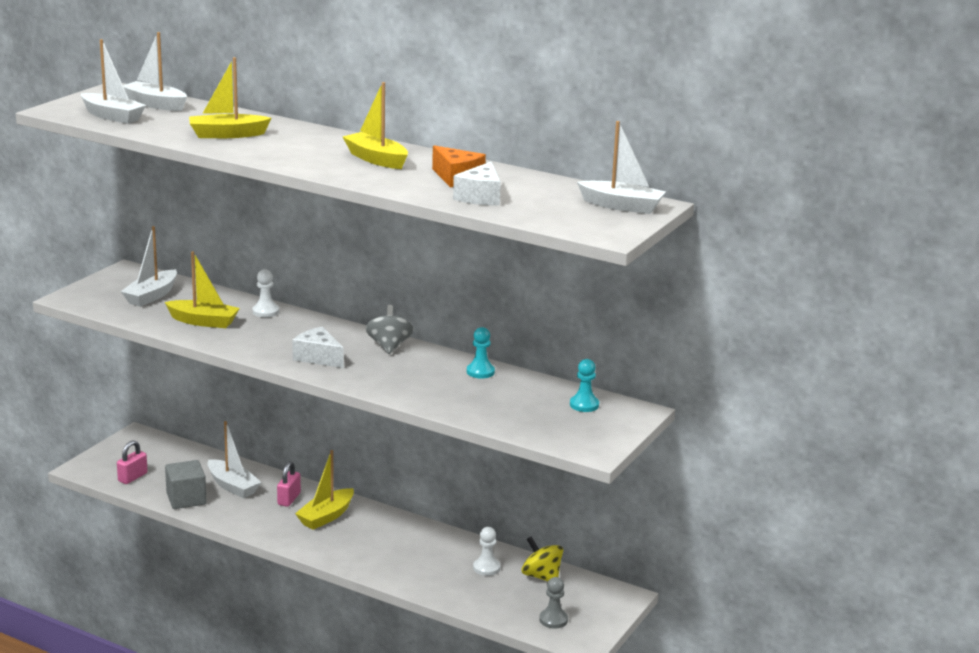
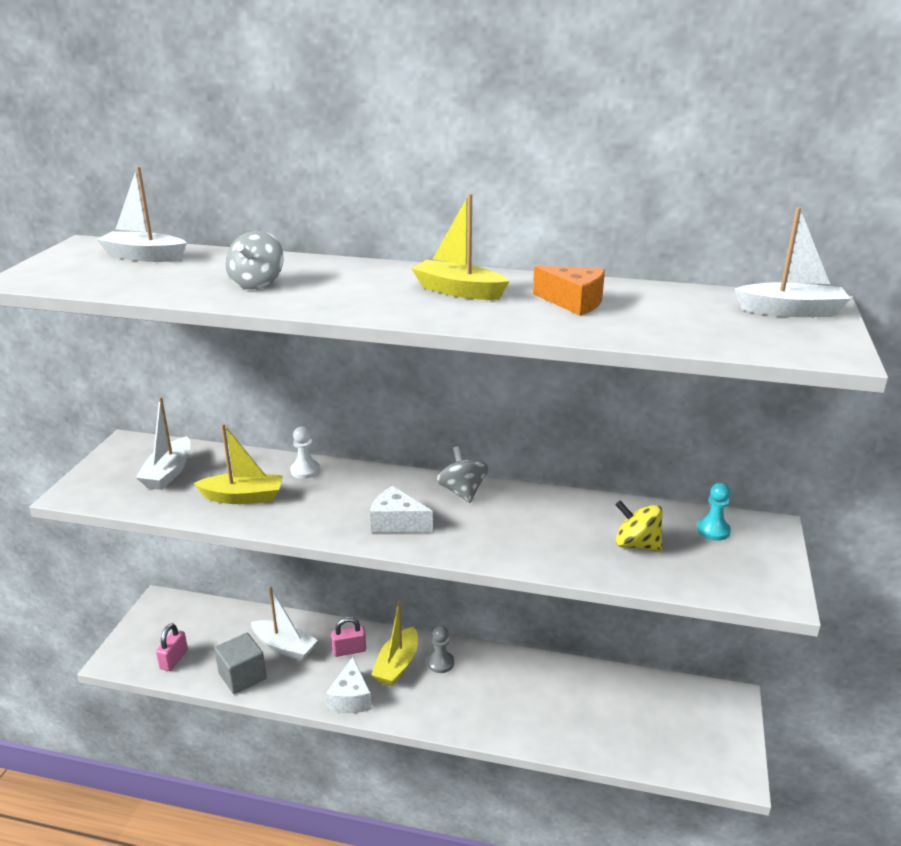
camera: 15 degrees left, 5 degrees up
white boat [81,39,146,124] -> none
yellow boat [189,57,272,138] -> grey spinning top [225,231,284,289]
pink padlock [277,461,301,507] -> pink padlock turned 75 degrees clockwise [331,617,366,657]
white cheese [453,161,501,206] -> white cheese moved to [326,657,372,713]
turquoise pawn [467,327,495,379] -> none
white pawn [473,527,500,576] -> none
yellow spinning top [522,537,563,581] -> yellow spinning top moved to [615,500,663,552]
grey pawn [539,577,568,628] -> grey pawn moved to [427,626,454,673]

